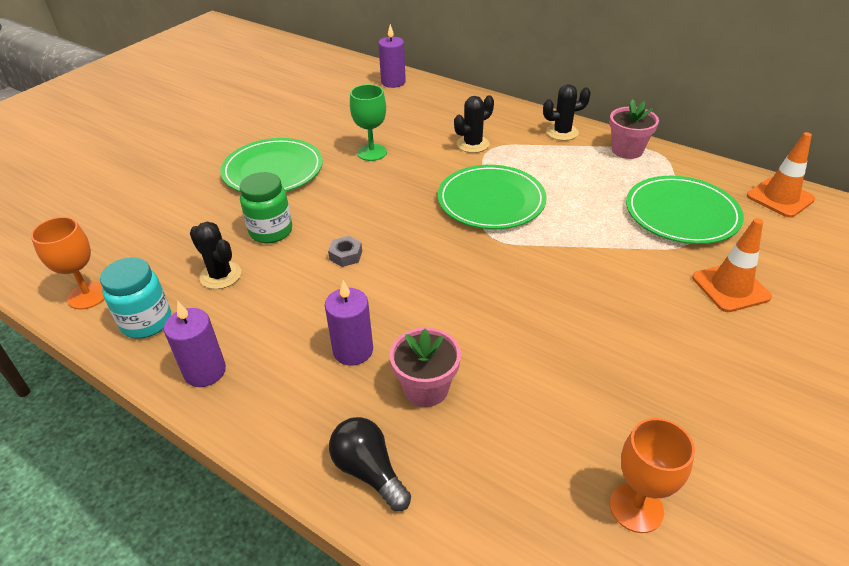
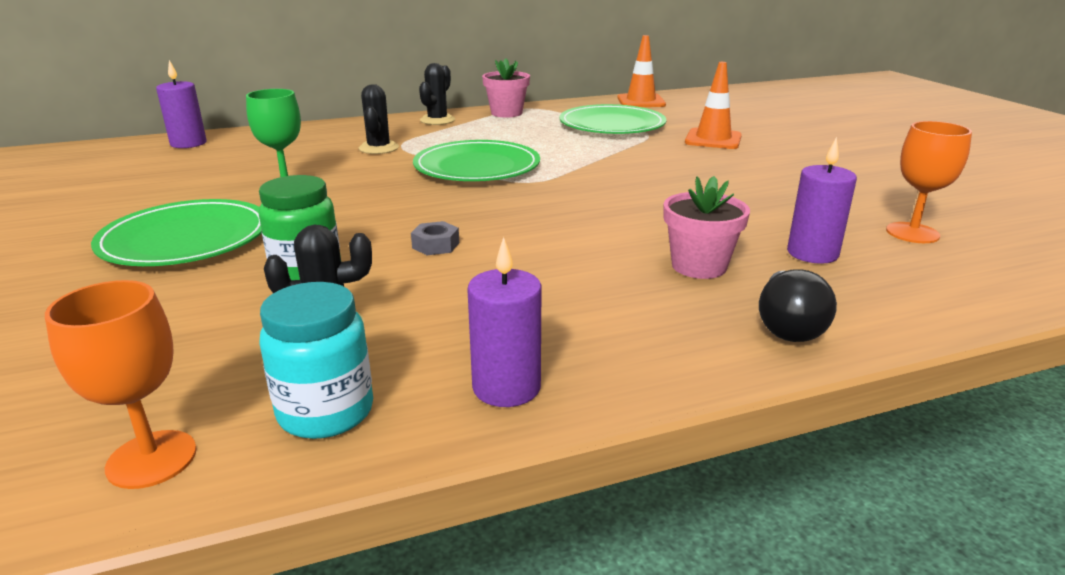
camera: 55 degrees left, 15 degrees down
purple candle [325,280,373,366] -> purple candle moved to [787,137,857,264]
black light bulb [329,417,411,511] -> black light bulb turned 75 degrees counterclockwise [759,269,837,342]

